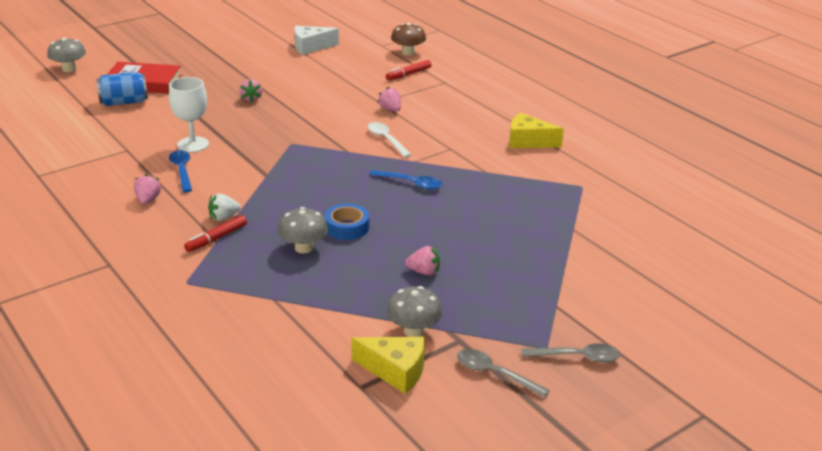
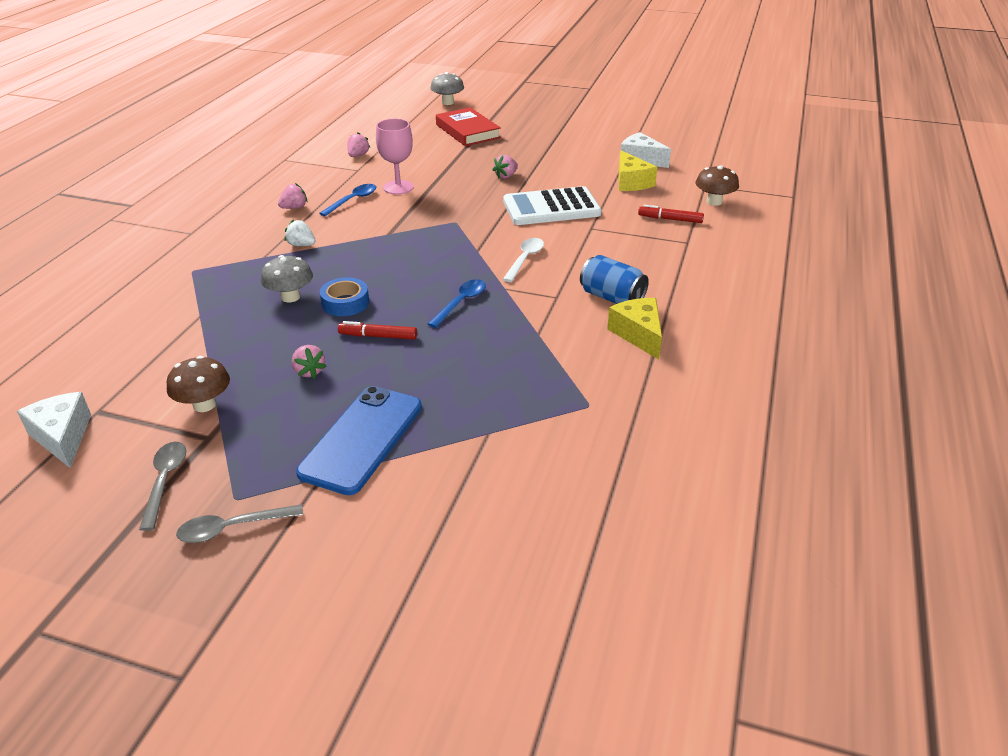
camera: 55 degrees right, 5 degrees up
blue can [97,72,148,106] -> blue can moved to [580,255,649,304]
white goblet [169,77,209,152] -> pink goblet [376,119,414,194]
red marker [184,215,247,252] -> red marker moved to [338,321,417,340]
yellow cheese [351,337,425,394] -> yellow cheese moved to [619,150,657,191]
blue spoon [369,170,442,190] -> blue spoon turned 135 degrees counterclockwise [428,279,486,328]
pink strawberry [377,87,401,112] -> pink strawberry moved to [347,132,370,157]
grey mushroom [387,286,442,337] -> brown mushroom [167,356,230,412]
grey spoon [521,343,621,363] -> grey spoon turned 105 degrees clockwise [176,504,303,543]
none -> white cheese [17,392,91,468]
none -> blue phone [296,386,422,495]
none -> white calculator [503,186,602,225]

